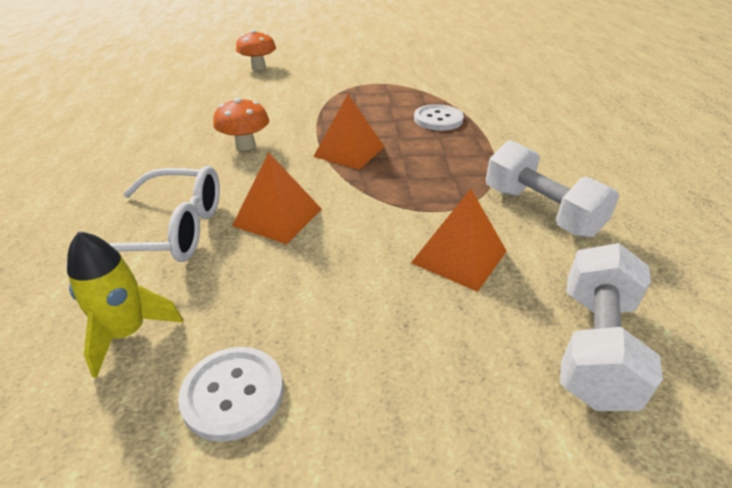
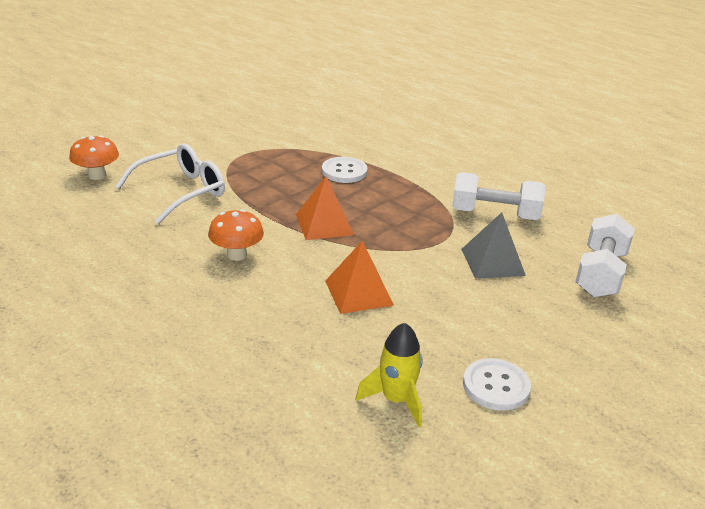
camera: 45 degrees left, 5 degrees down
white glasses [66,166,220,265] -> white glasses moved to [115,143,225,224]
orange pyramid [411,189,507,292] -> grey pyramid [461,212,526,279]
white dumbbell [560,243,663,411] -> white dumbbell turned 45 degrees clockwise [575,214,635,297]

